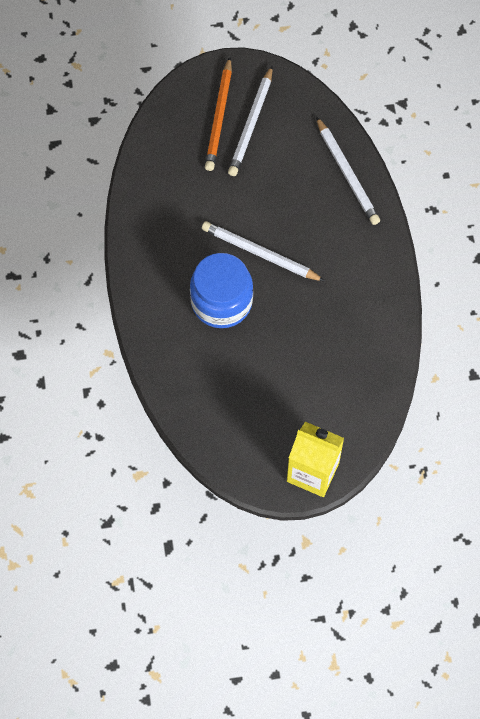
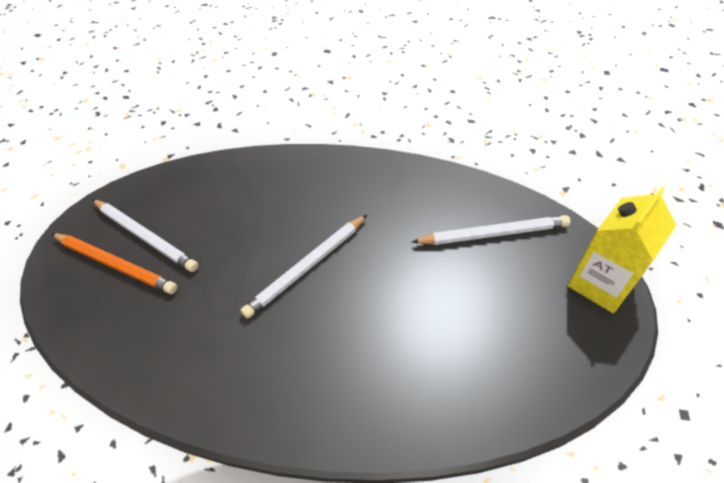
camera: 70 degrees left, 15 degrees down
blue jar [190,253,253,328] -> none
white pencil [316,116,380,225] -> white pencil moved to [412,215,570,245]

